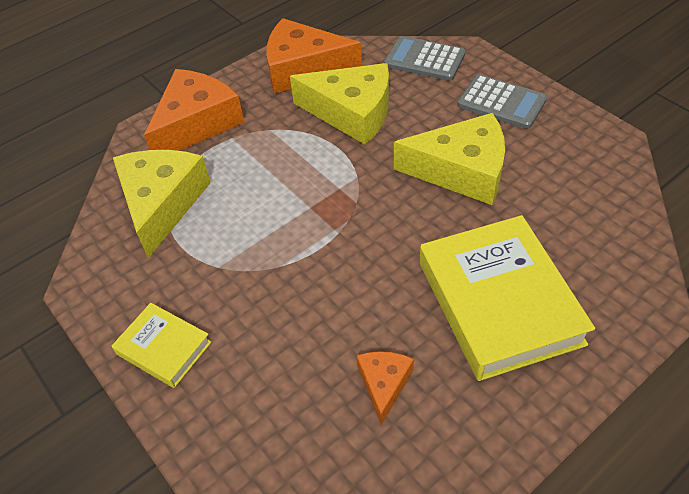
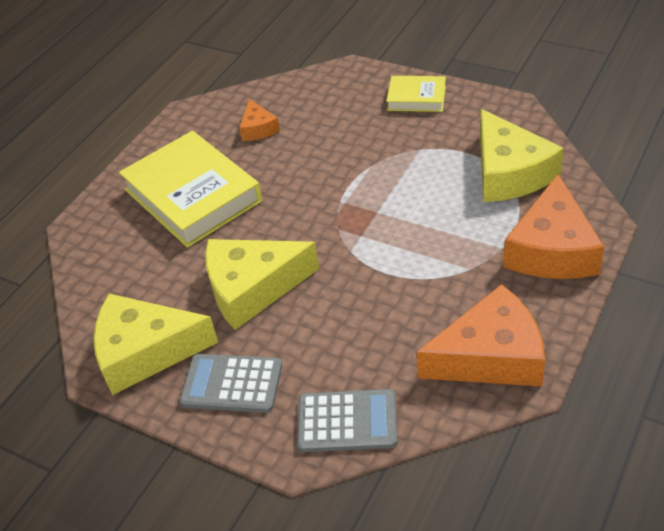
camera: 160 degrees right, 5 degrees down
yellow cheese [290,63,389,145] -> yellow cheese moved to [93,294,218,395]

